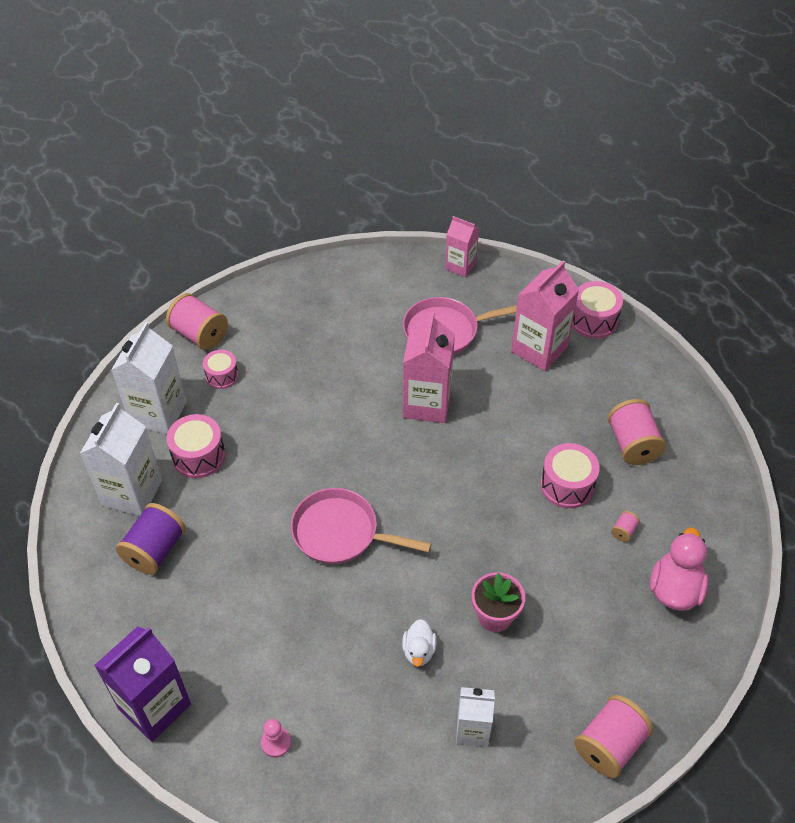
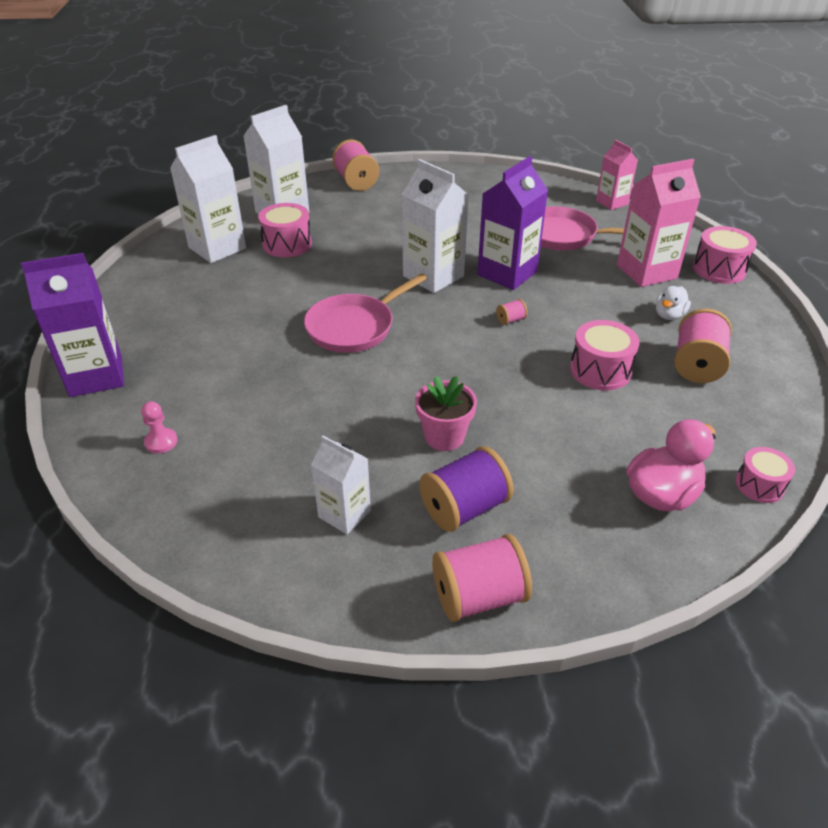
camera: 30 degrees right, 10 degrees down
purple spool [116,503,186,575] -> purple spool moved to [419,446,514,532]
pink drum [203,350,239,389] -> pink drum moved to [735,447,795,503]
pink pan [291,488,432,564] -> pink pan turned 90 degrees counterclockwise [304,273,427,353]
white duck [402,619,437,667] -> white duck moved to [656,286,691,320]
pink carton [403,312,455,423] -> purple carton [477,156,548,290]
pink spool [611,511,640,542] -> pink spool moved to [496,299,528,325]
none -> white carton [402,159,469,293]

